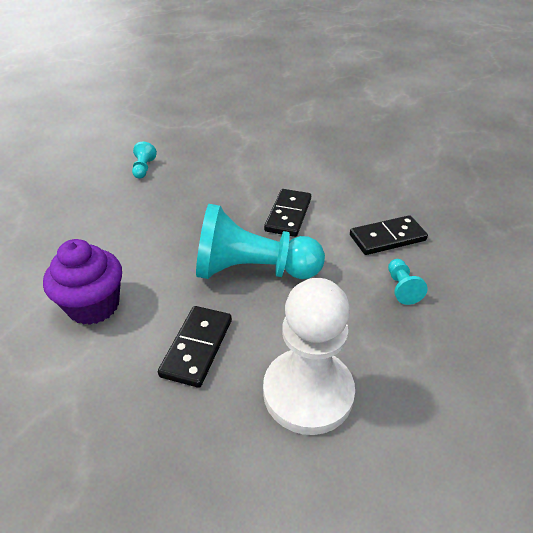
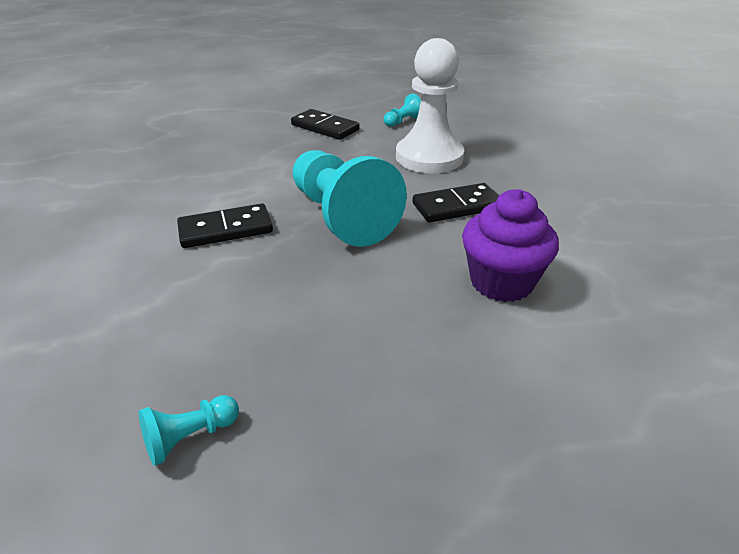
camera: 125 degrees left, 5 degrees down
black domino [350,215,428,255] -> black domino moved to [291,109,359,140]
turquoise pawn [388,259,428,305] -> turquoise pawn moved to [384,93,421,127]

